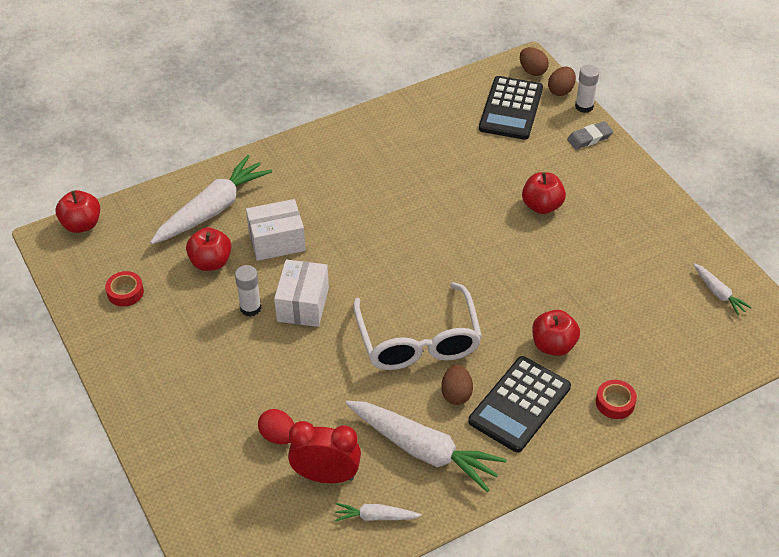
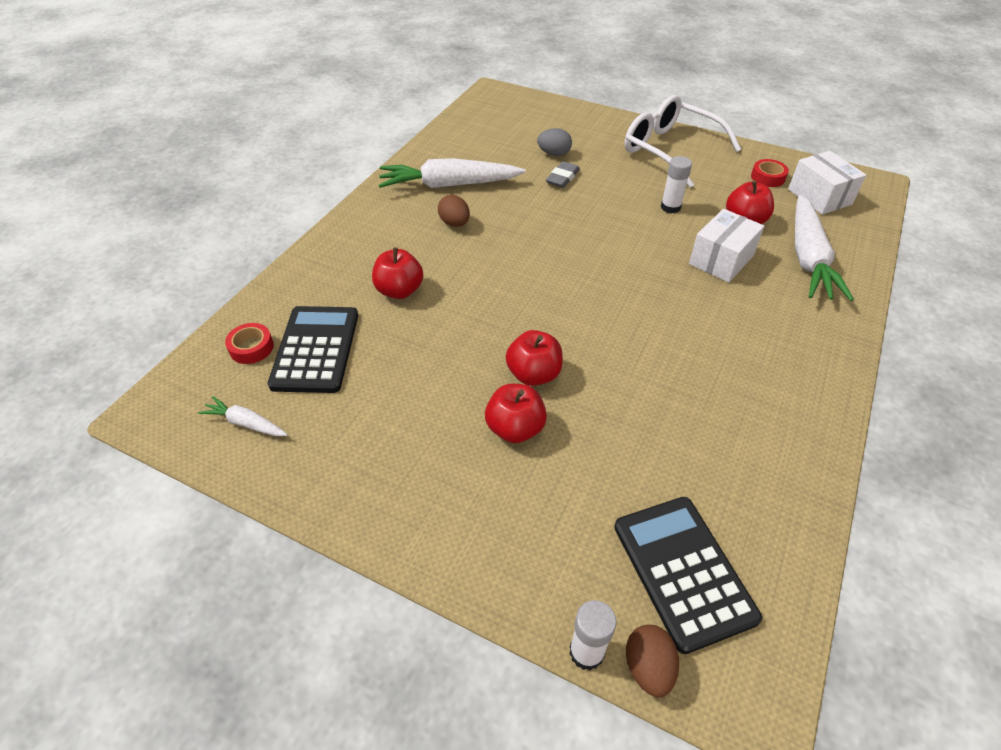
camera: 145 degrees right, 0 degrees up
red apple [56,190,100,233] -> red apple moved to [506,330,563,386]
red egg [258,409,295,444] -> grey egg [537,128,572,156]
white box [274,260,329,327] -> white box moved to [788,151,866,215]
red clock [288,421,361,483] -> none
white carrot [335,503,422,521] -> none
white glasses [353,282,482,370] -> white glasses moved to [625,95,741,188]
black calculator [468,356,571,452] -> black calculator moved to [268,306,358,393]
brown egg [520,47,549,76] -> none
grey eraser [567,121,614,150] -> grey eraser moved to [546,161,580,188]
red tape [596,380,637,419] -> red tape moved to [225,323,274,364]

